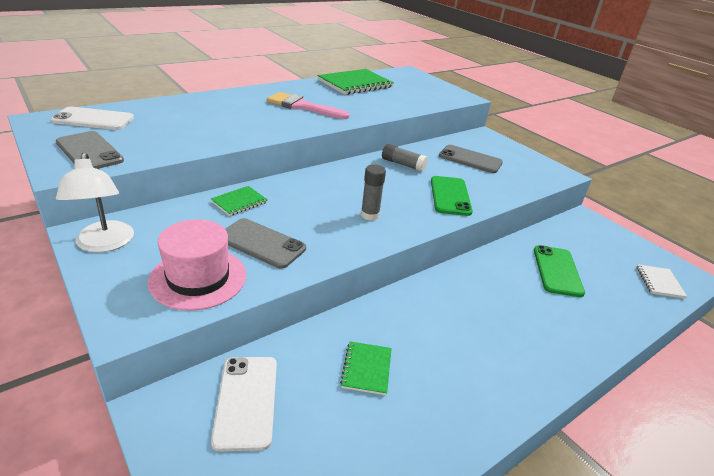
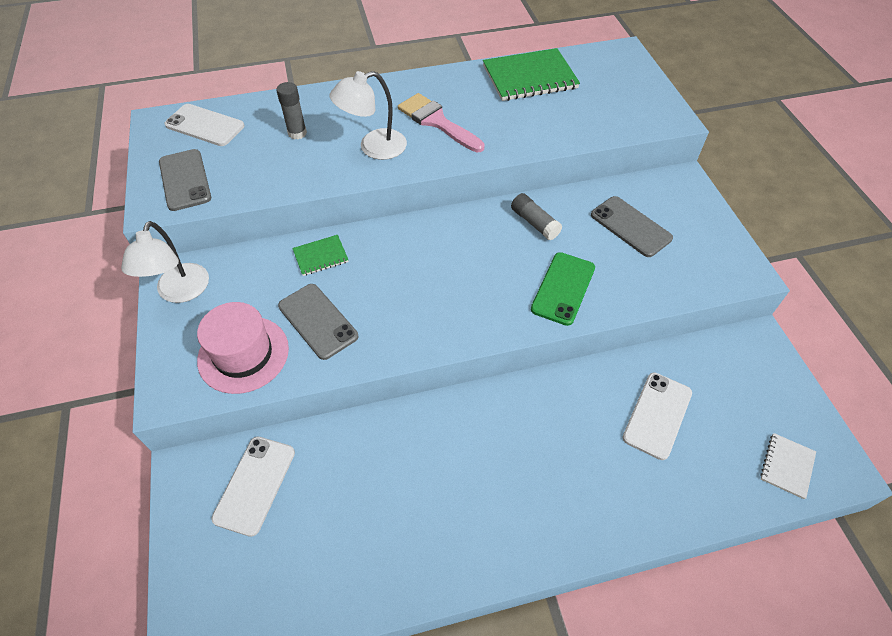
camera: 25 degrees right, 20 degrees up
green notebook [340,341,392,395] -> none
grey glue stick [361,164,386,221] -> grey glue stick moved to [276,82,307,140]
green phone [534,245,585,297] -> white phone [623,373,692,460]
none -> white lamp [330,71,407,160]

